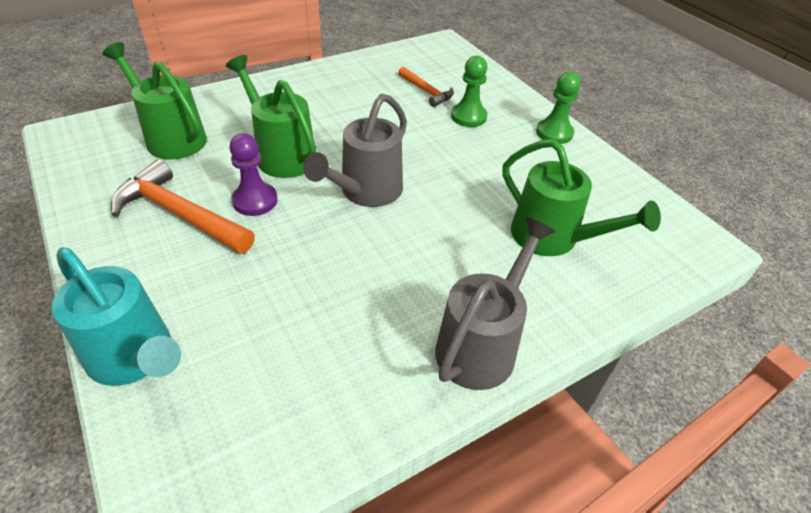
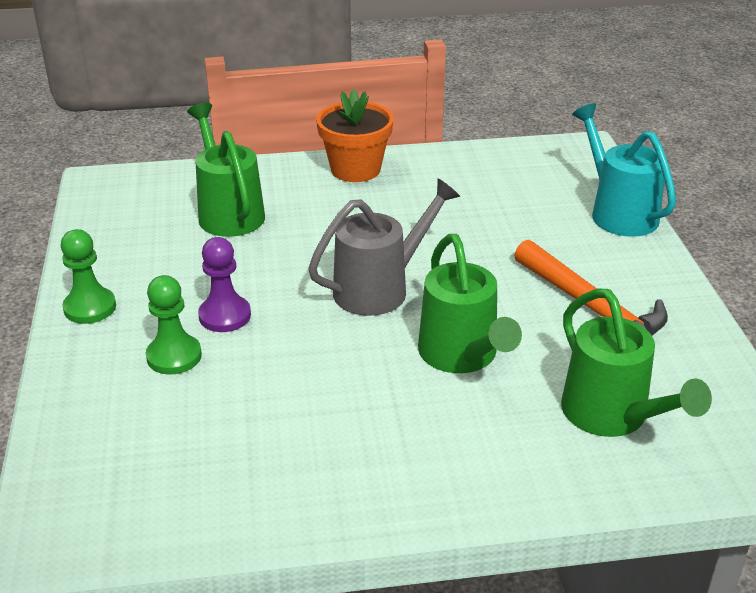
camera: 155 degrees left, 10 degrees down
purple pawn [229,133,277,216] -> purple pawn moved to [198,237,251,332]
orange hammer [398,67,454,107] -> none
grey watering can [435,217,556,390] -> orange flower pot [316,89,394,182]

